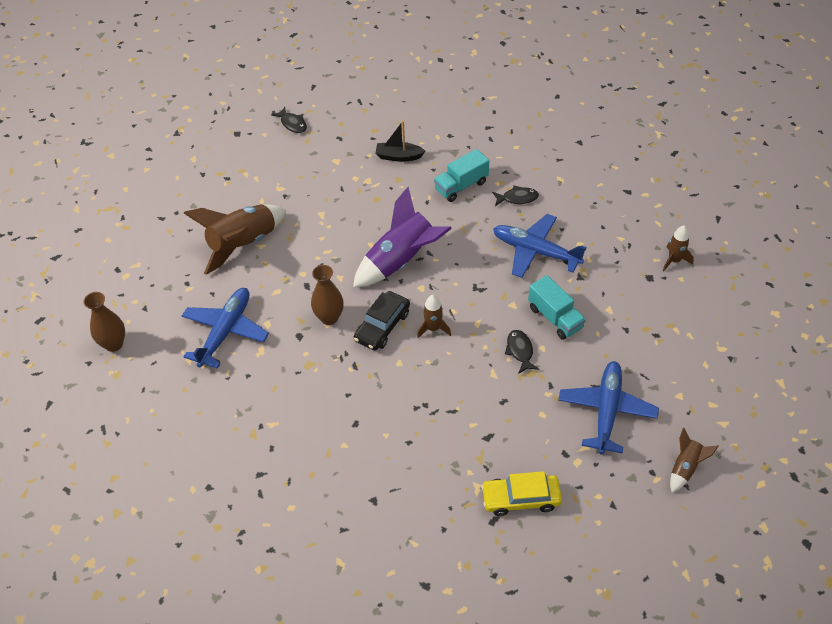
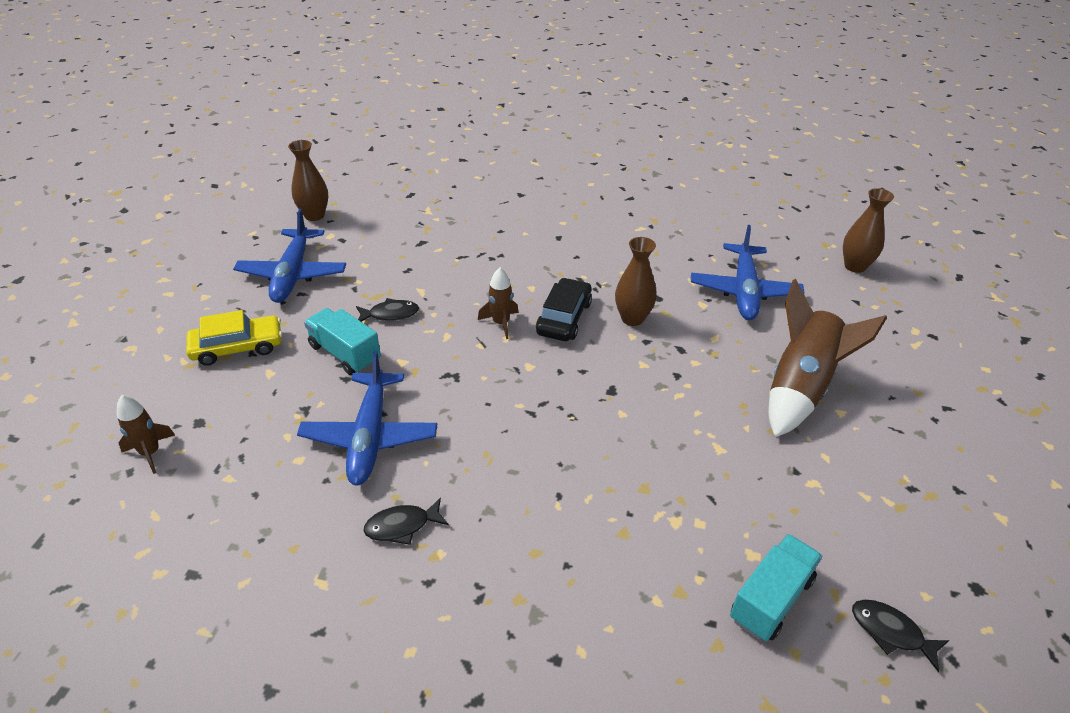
camera: 165 degrees right, 10 degrees down
purple rocket [353,187,452,287] -> none
black boat [375,121,425,162] -> none
turquoise truck [434,149,489,202] -> turquoise truck moved to [730,534,822,641]
yellow car [481,471,562,516] -> yellow car moved to [186,310,282,366]
blue plane [493,214,587,278] -> blue plane turned 75 degrees clockwise [297,350,437,486]
black fish [505,330,539,374] -> black fish turned 75 degrees counterclockwise [356,298,419,322]
brown rocket [670,428,718,493] -> none
none -> brown vase [288,140,328,221]

